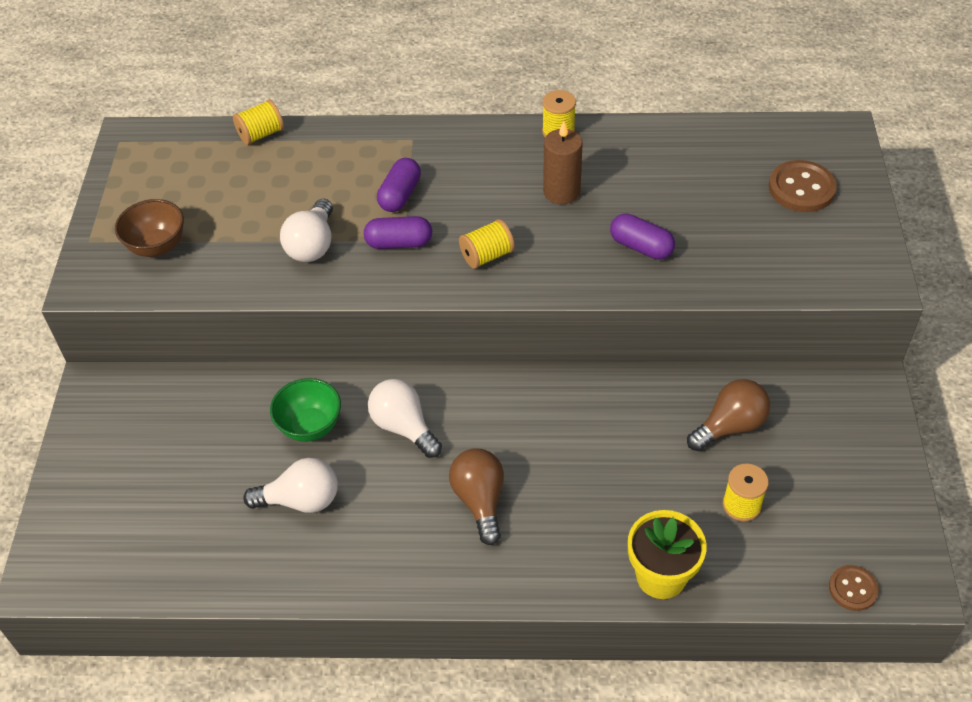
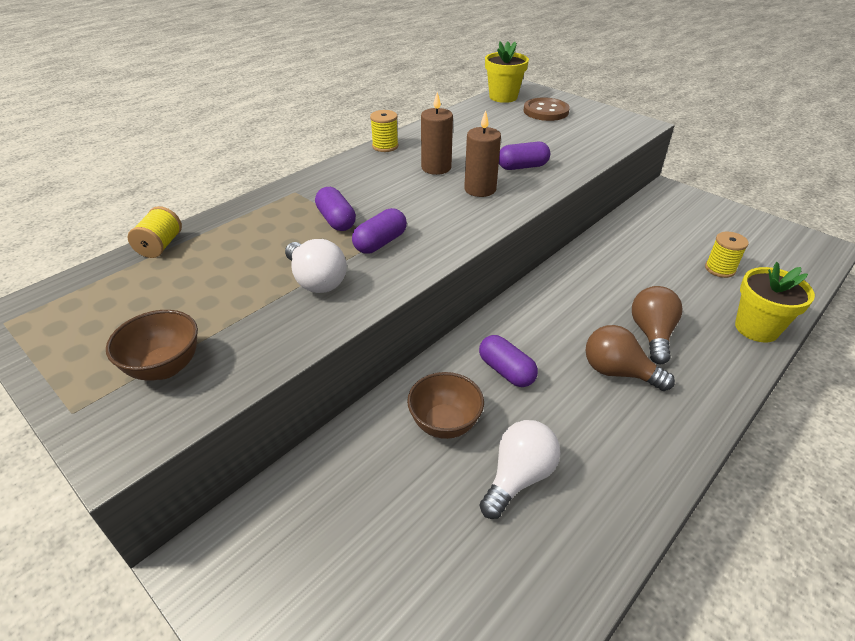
camera: 50 degrees left, 10 degrees down
green bowl [270,378,341,442] -> brown bowl [407,372,484,439]
white light bulb [368,379,442,458] -> purple capsule [479,335,538,387]
yellow spool [459,219,515,269] -> none
brown light bulb [687,379,770,451] -> brown light bulb moved to [632,286,683,364]
brown button [829,565,879,611] -> none
none -> brown candle [464,110,501,197]
none -> yellow flower pot [485,42,529,103]

